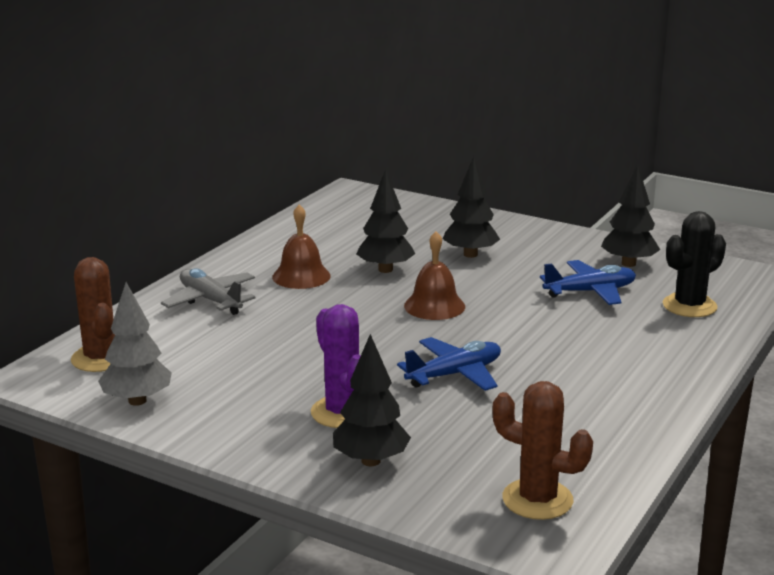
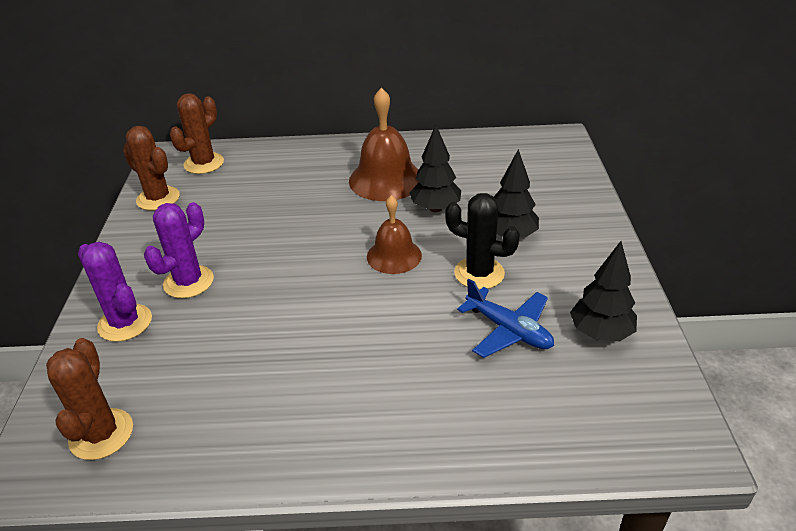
camera: 60 degrees right, 15 degrees up
grey tree [98,282,172,406] -> brown cactus [123,126,180,211]
grey plane [161,268,256,315] -> none
brown bell [272,204,331,289] -> brown bell [349,88,419,201], size x1.56
black tree [333,334,411,466] -> purple cactus [78,242,152,342]
blue plane [397,337,501,391] -> none
black cactus [663,211,726,317] -> black cactus moved to [445,193,520,290]

